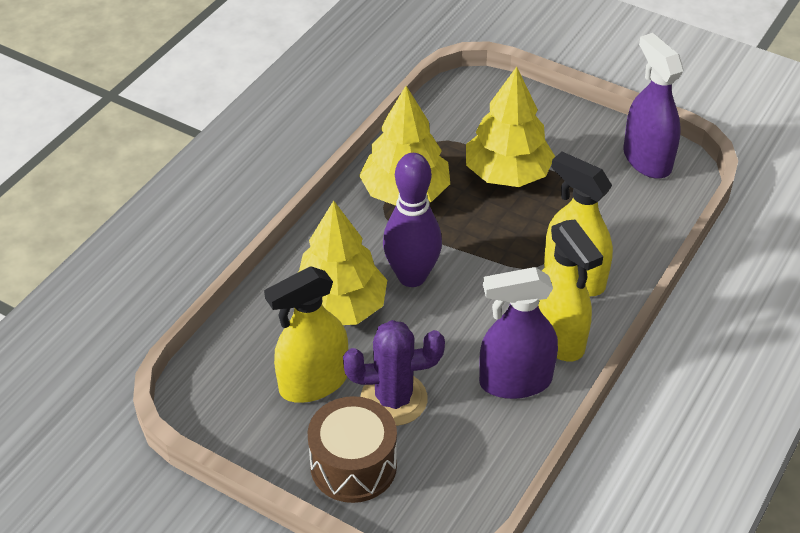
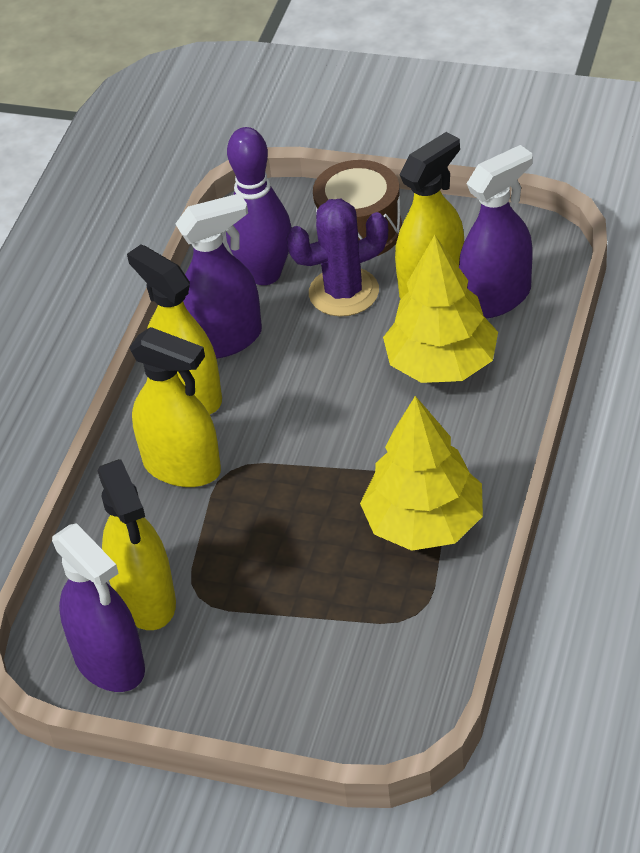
camera: 170 degrees right, 0 degrees up
purple bowling pin [383,153,442,287] -> purple bowling pin moved to [226,127,292,285]
yellow tree [466,67,555,187] -> none
none -> yellow spray bottle [98,459,176,630]
none -> purple spray bottle [459,145,532,318]

